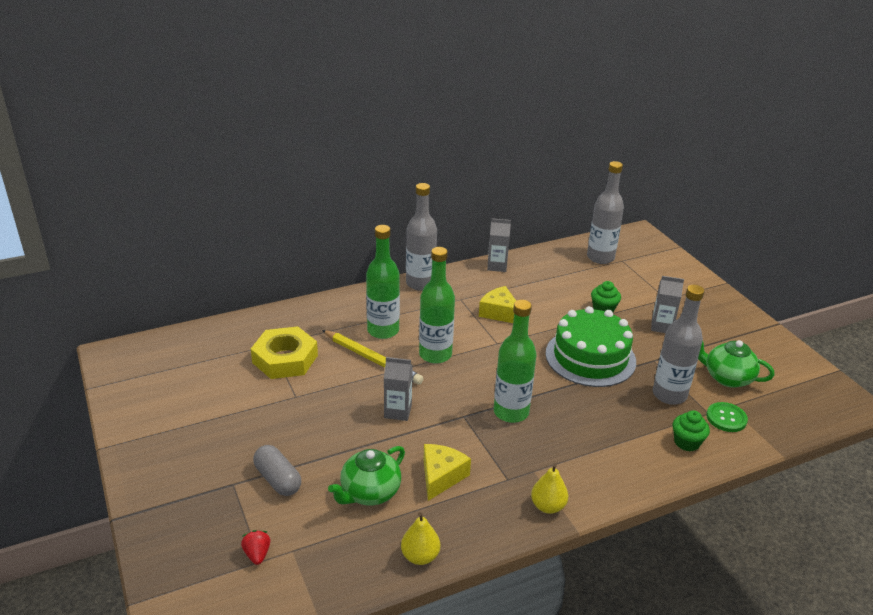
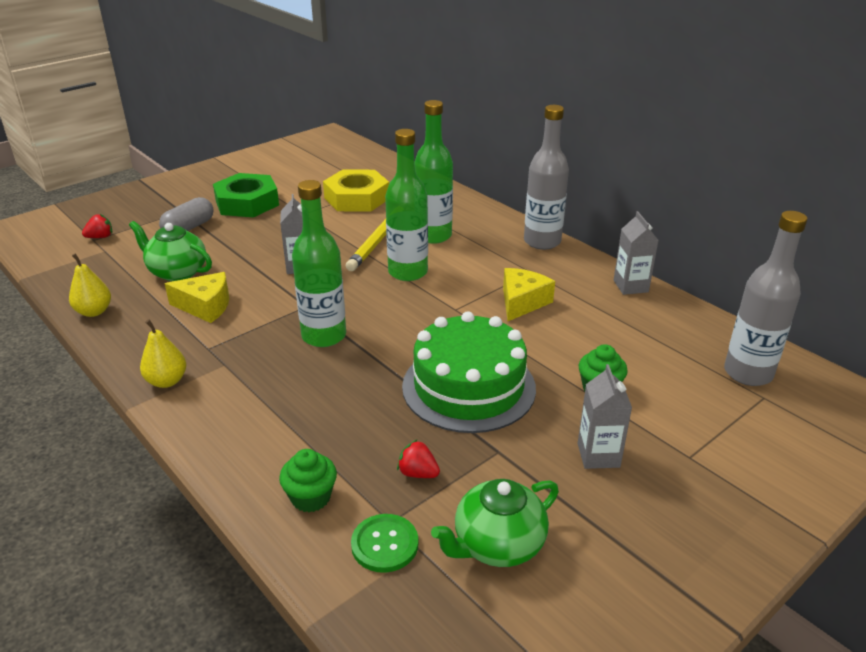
camera: 75 degrees right, 0 degrees up
grey bottle [653,285,704,405] -> red strawberry [397,439,440,478]
green teapot [698,340,774,388] -> green teapot turned 135 degrees counterclockwise [431,479,559,567]
none -> green nut [213,173,279,217]

